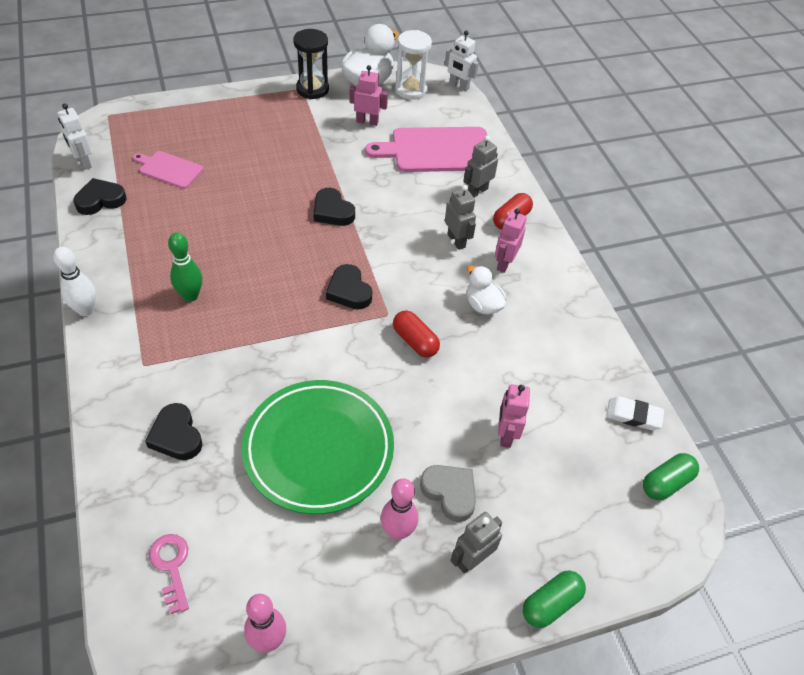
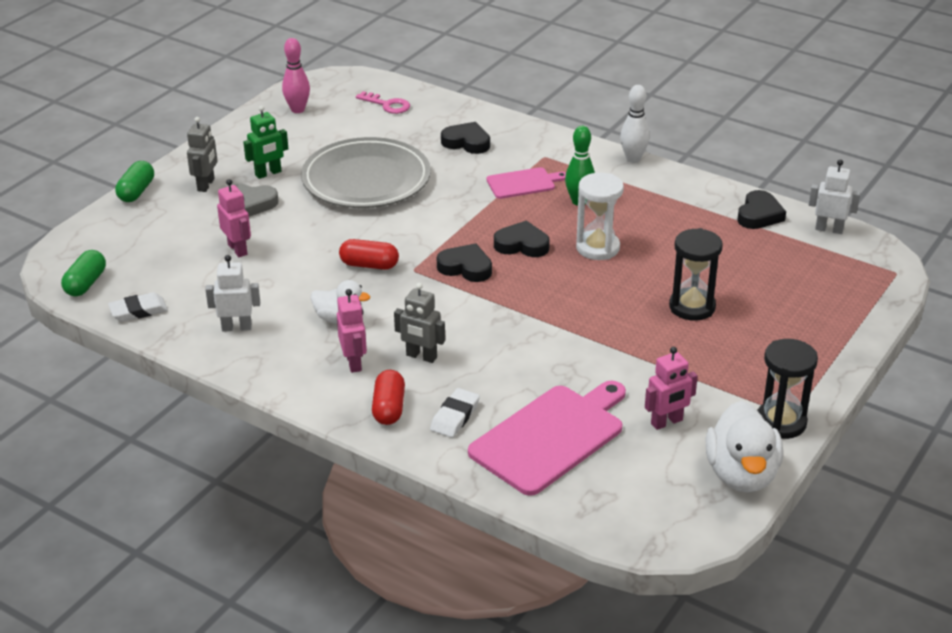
camera: 145 degrees right, 15 degrees down
pink cutting board [133,151,203,189] -> pink cutting board moved to [487,167,566,199]
green plate [242,380,394,514] -> grey plate [301,137,431,208]
black heart [313,188,355,226] -> black heart moved to [494,220,550,257]
pink bowling pin [381,478,418,540] -> green robot [243,106,288,179]
white hourglass [395,30,432,100] -> white hourglass moved to [576,172,624,260]
white robot [445,30,479,91] -> white robot moved to [205,255,260,331]
grey robot [463,136,498,198] -> white eraser [430,388,480,438]
none -> black hourglass [669,228,723,321]

